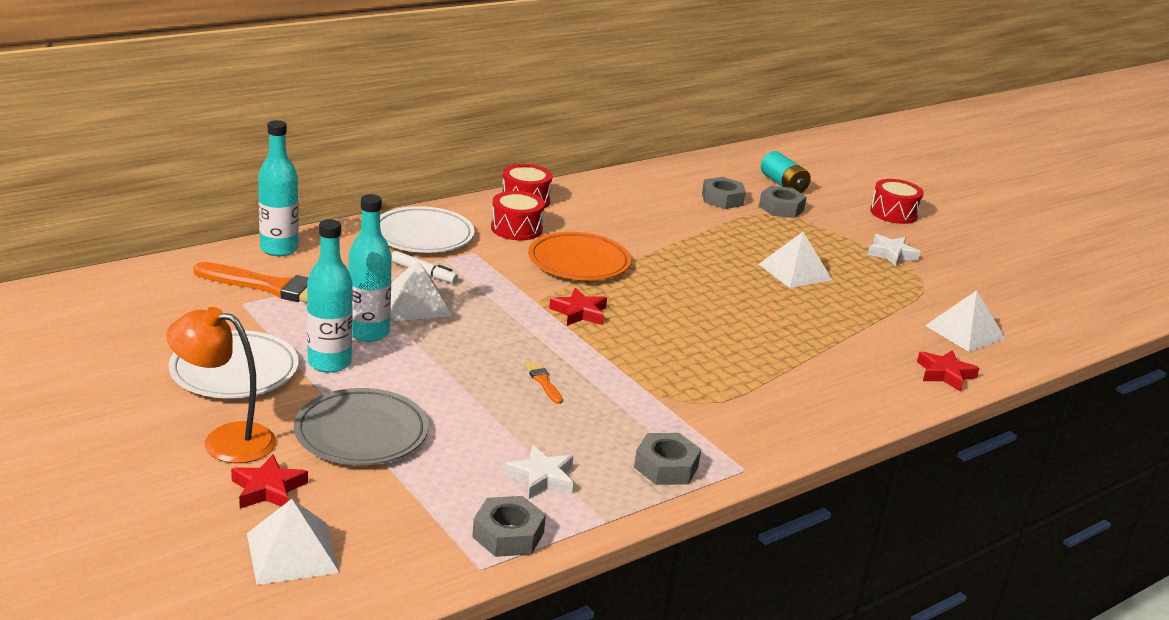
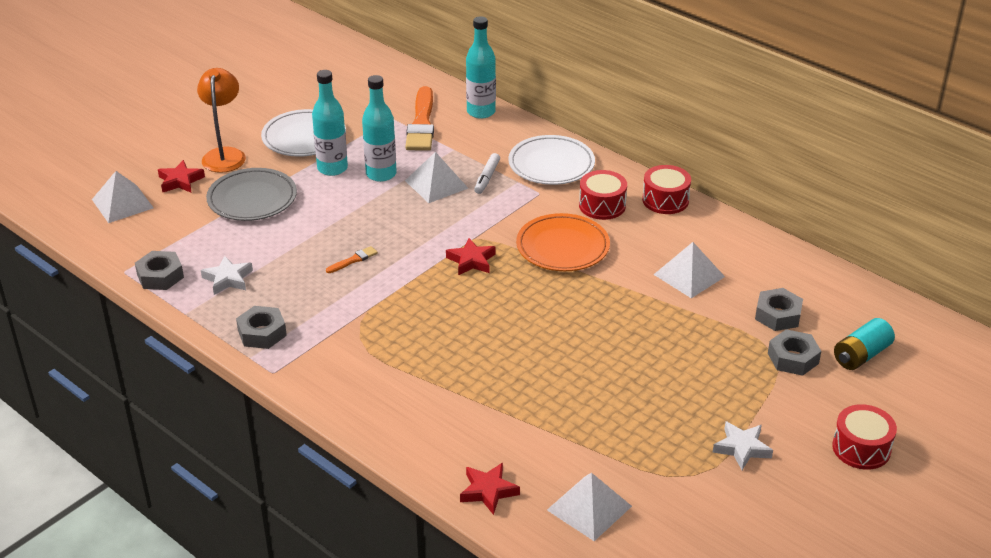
camera: 80 degrees right, 10 degrees up
white pyramid [759,232,832,288] -> white pyramid moved to [653,242,725,298]

